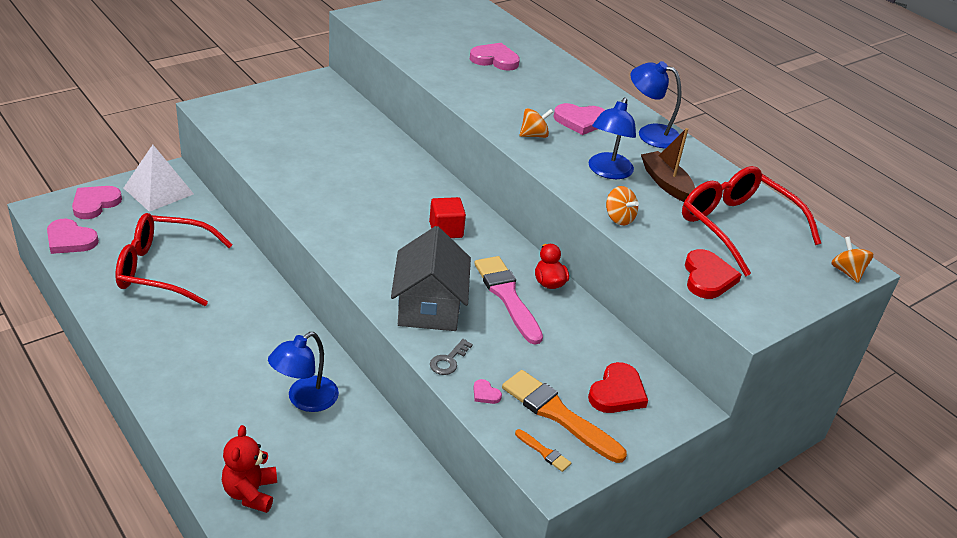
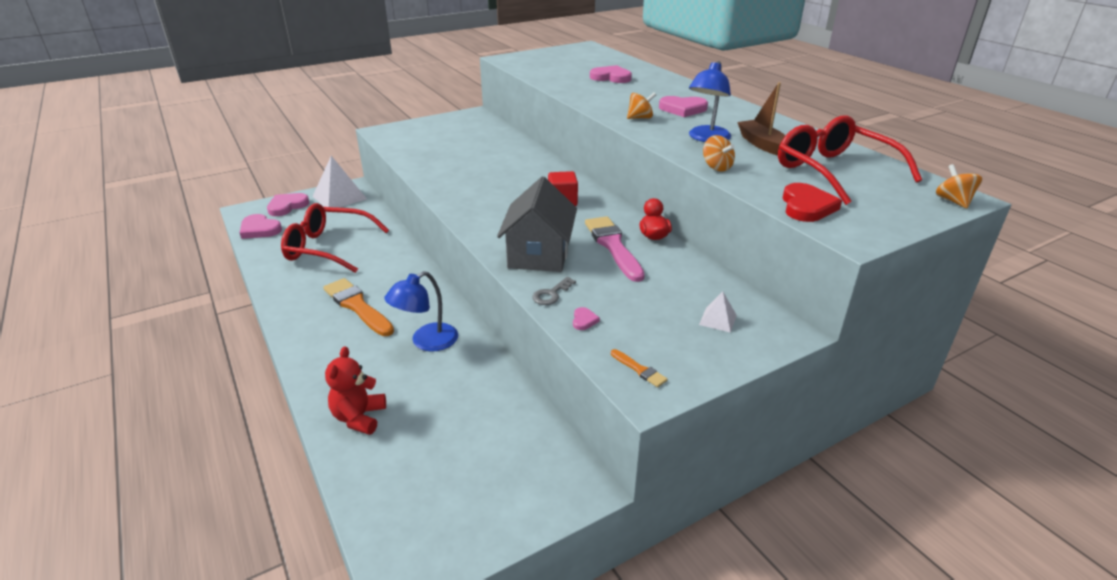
camera: 10 degrees right, 5 degrees down
pink heart [473,379,502,404] -> pink heart turned 135 degrees counterclockwise [573,307,600,330]
orange brush [502,370,627,463] -> orange brush moved to [323,278,394,336]
red heart [588,362,648,413] -> white pyramid [699,292,737,333]
blue lamp [630,61,681,148] -> none

